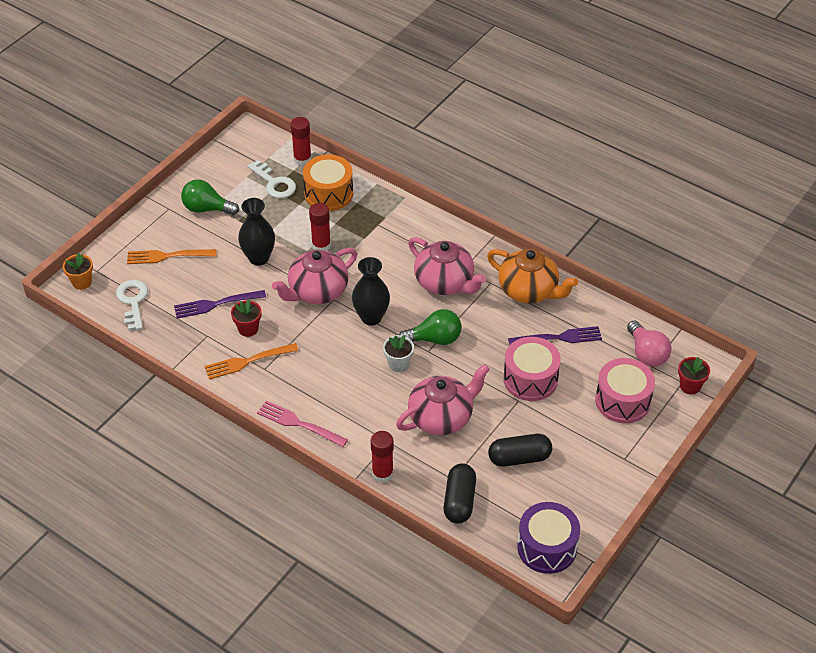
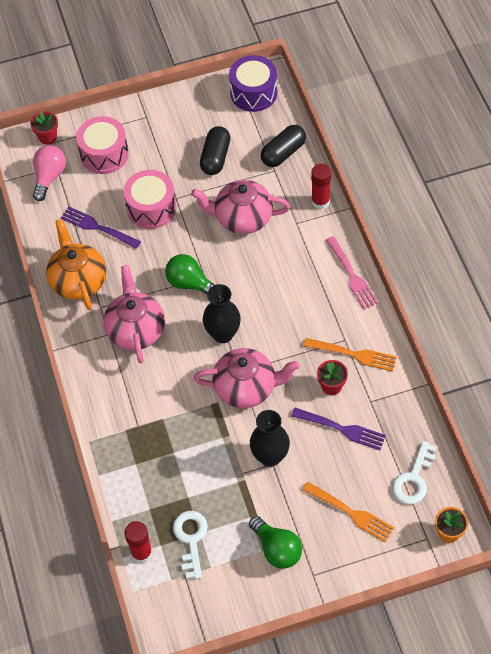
camera: 140 degrees left, 10 degrees up
orange drum [303,154,353,211] -> none
red glue stick [309,203,331,251] -> none
white flower pot [383,335,414,372] -> none
black capsule [488,434,552,467] -> black capsule turned 75 degrees clockwise [200,126,230,175]

